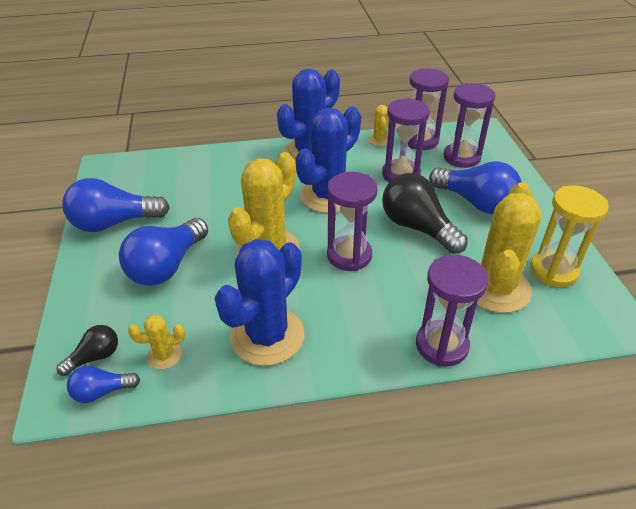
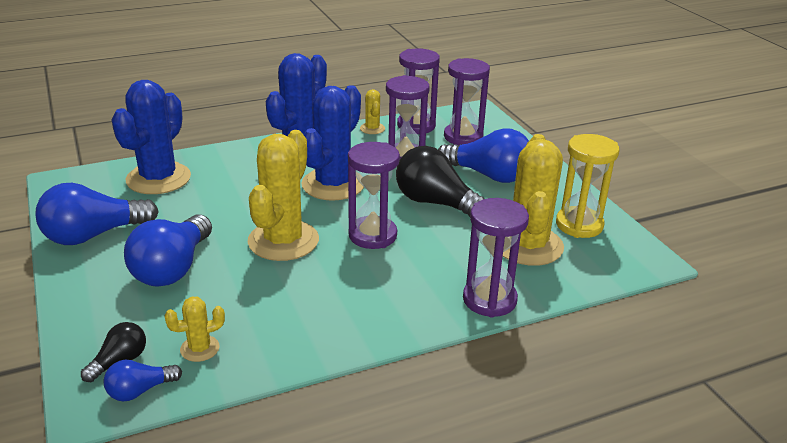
camera: 15 degrees left, 10 degrees down
blue cactus [215,239,304,366] -> blue cactus moved to [112,80,191,194]

